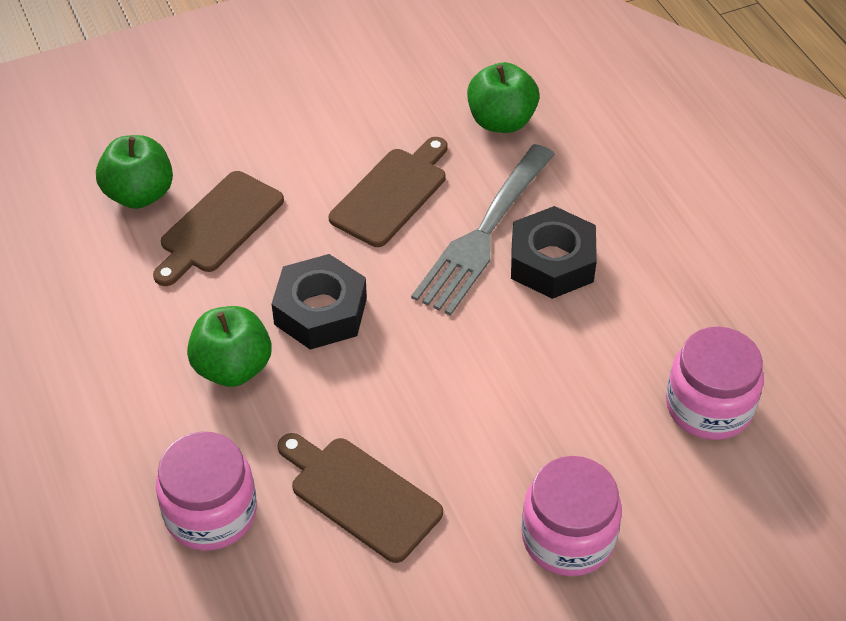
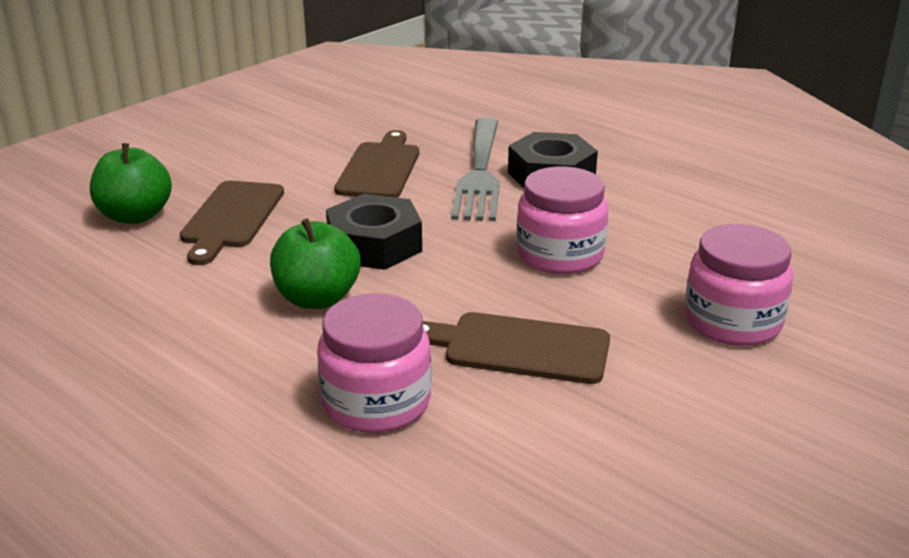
camera: 25 degrees left, 20 degrees down
green apple [467,62,539,133] -> none
pink jar [666,327,764,440] -> pink jar moved to [516,167,608,274]

